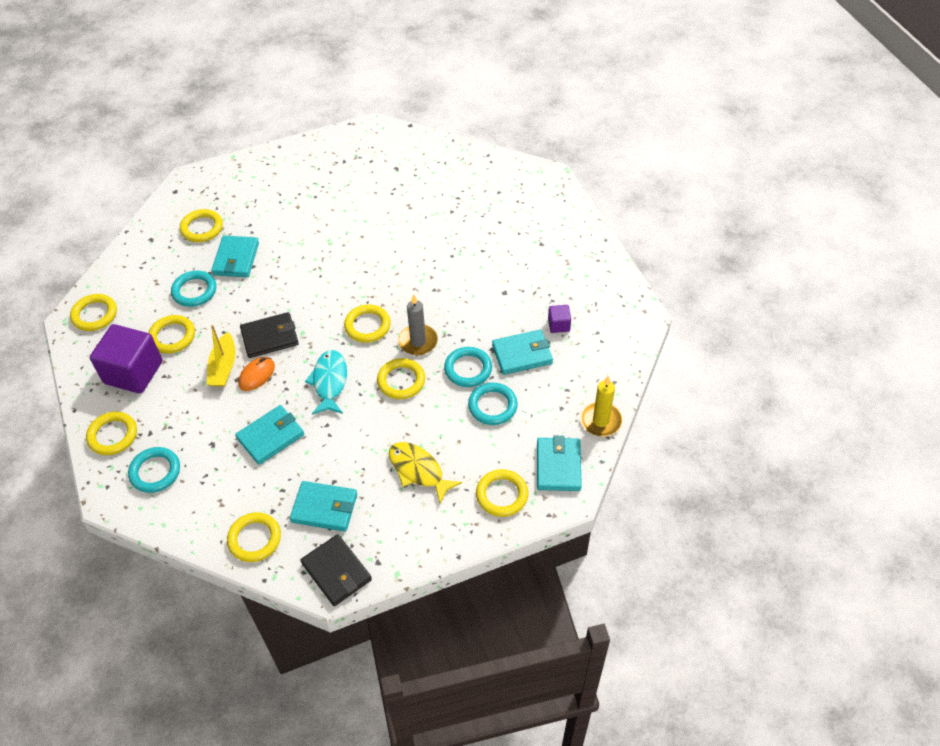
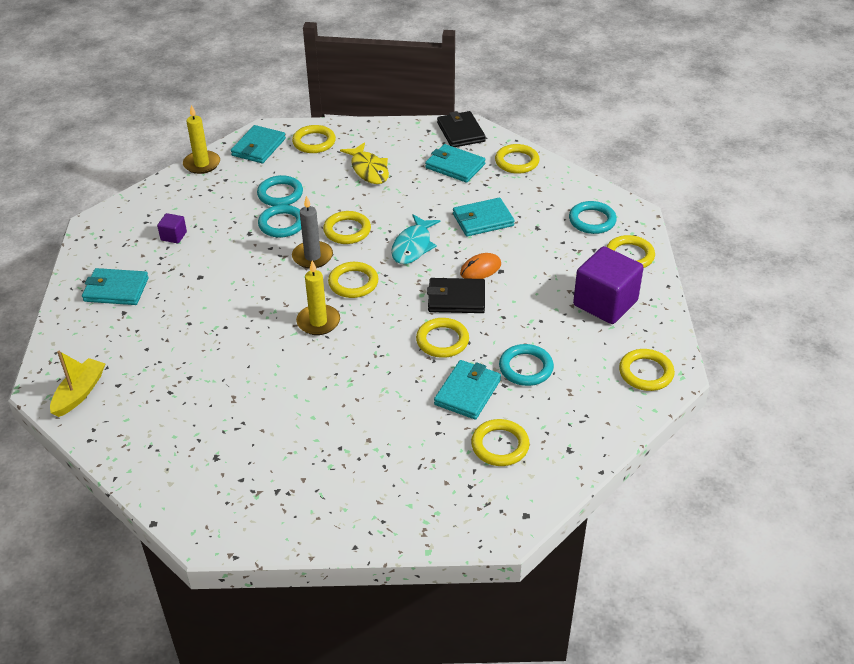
camera: 160 degrees left, 10 degrees down
yellow ring [148,315,195,354] -> yellow ring moved to [416,318,469,358]
yellow boat [207,325,236,387] -> yellow boat moved to [50,351,105,417]
turquoise wallet [492,330,553,375] -> turquoise wallet moved to [82,268,149,305]
none -> yellow candle [296,261,340,335]

